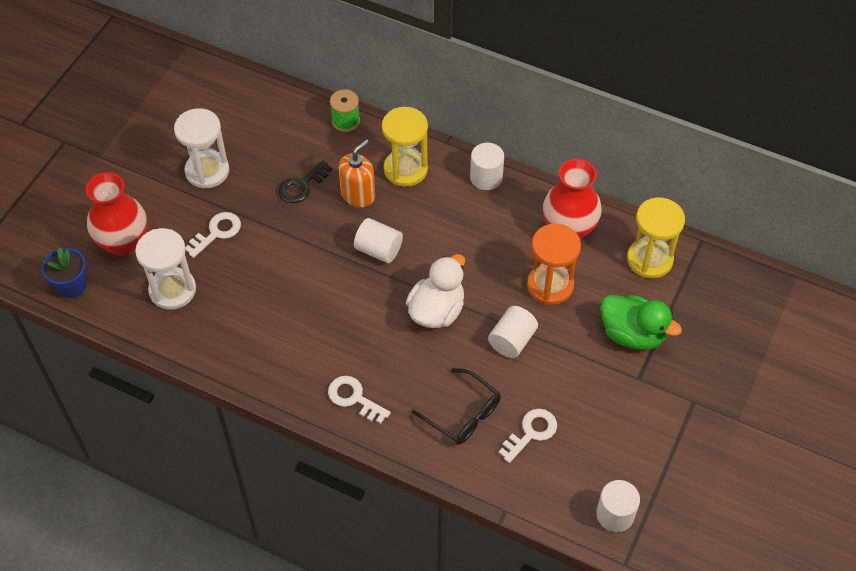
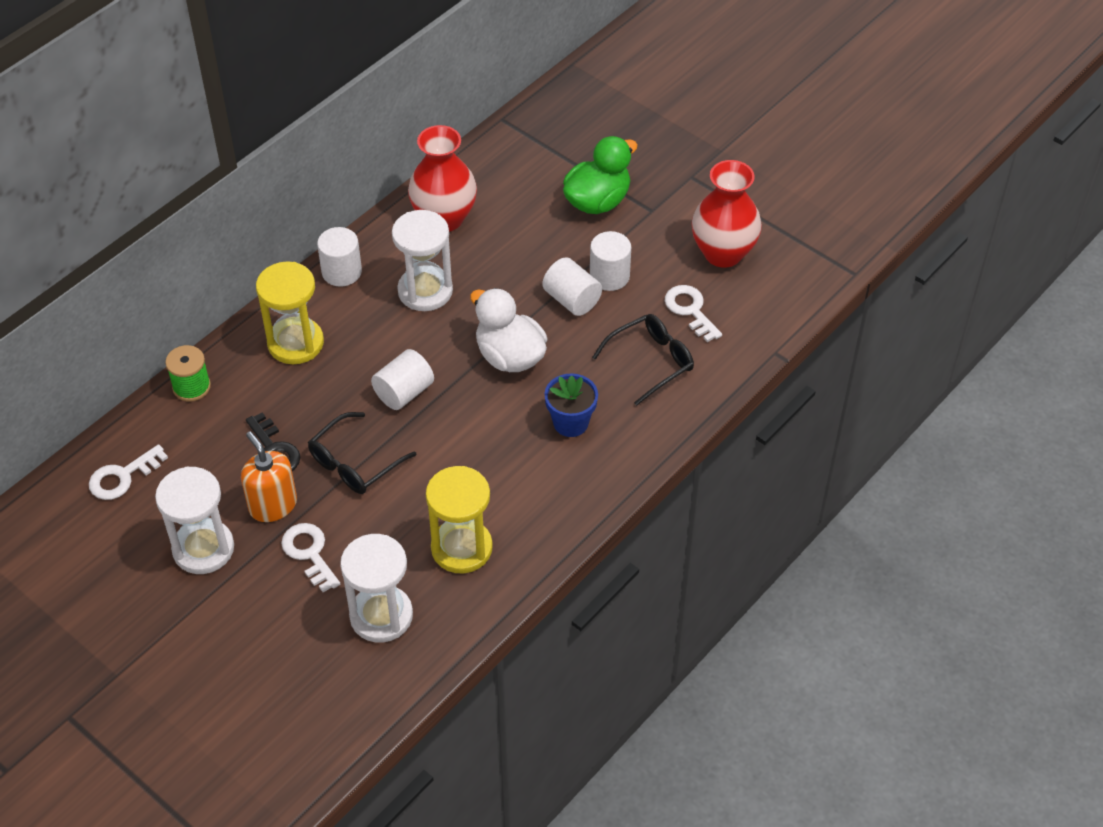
camera: 75 degrees left, 5 degrees down
blue flower pot [42,247,87,298] -> blue flower pot moved to [544,373,598,437]
red vase [86,172,147,256] -> red vase moved to [691,160,762,268]
white key [328,376,391,424] -> white key moved to [89,444,168,500]
orange soap dispenser [338,139,375,208] -> orange soap dispenser moved to [241,431,297,522]
orange hourglass [527,224,581,305] -> none
white cylinder [596,480,640,532] -> white cylinder moved to [590,231,631,291]
yellow hourglass [627,197,685,279] -> yellow hourglass moved to [426,466,493,573]
none -> black glasses [308,412,416,494]
none -> white hourglass [392,210,453,311]

